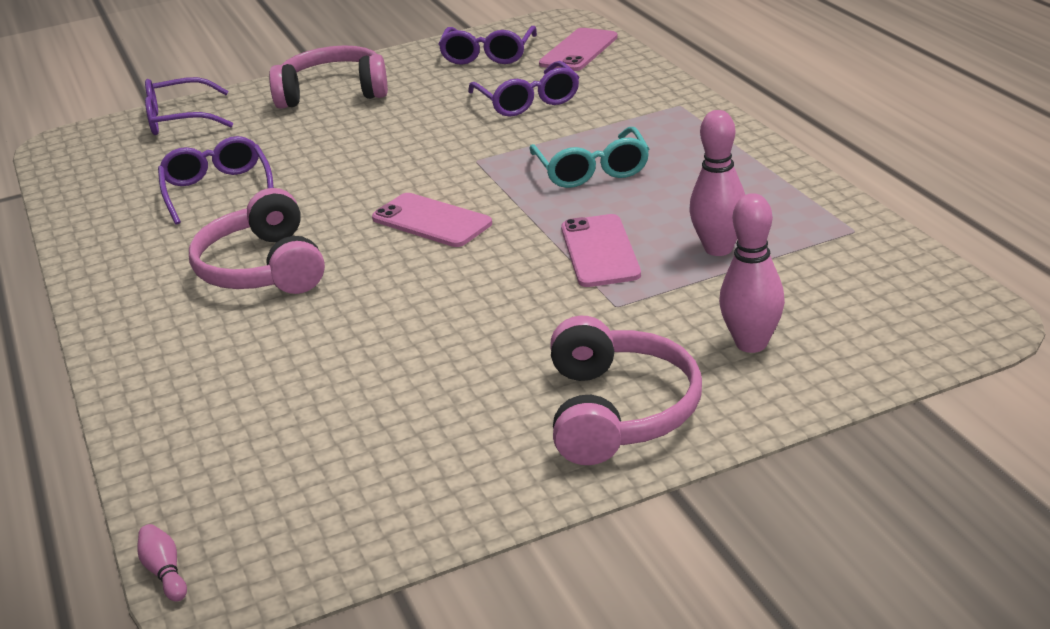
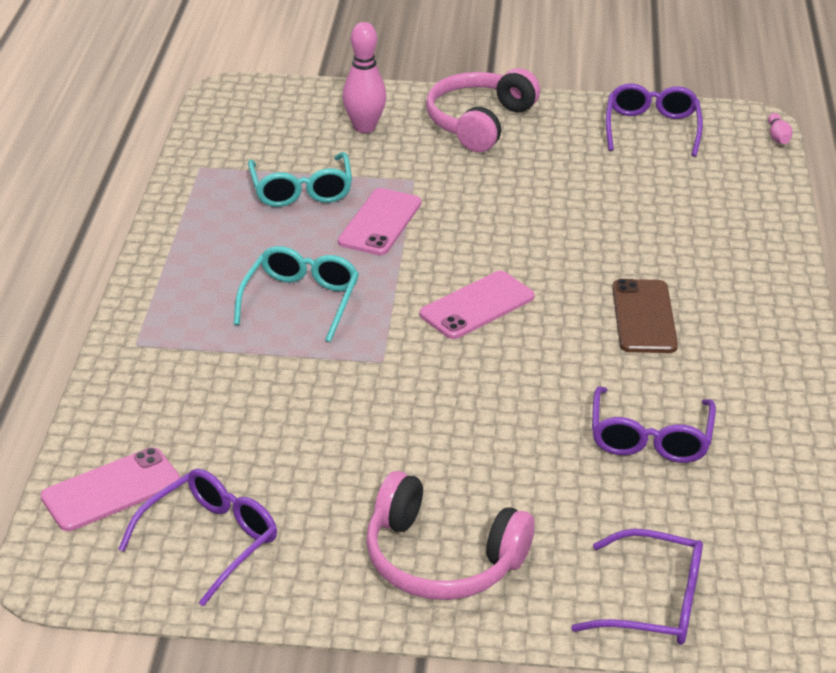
camera: 155 degrees left, 5 degrees up
pink headphones [189,188,325,294] -> brown phone [612,279,678,353]
pink phone [372,193,492,247] -> pink phone turned 75 degrees clockwise [420,271,535,339]
purple glasses [468,61,579,117] -> purple glasses moved to [606,83,703,157]
pink bowling pin [690,110,745,256] -> turquoise glasses [248,152,352,207]

